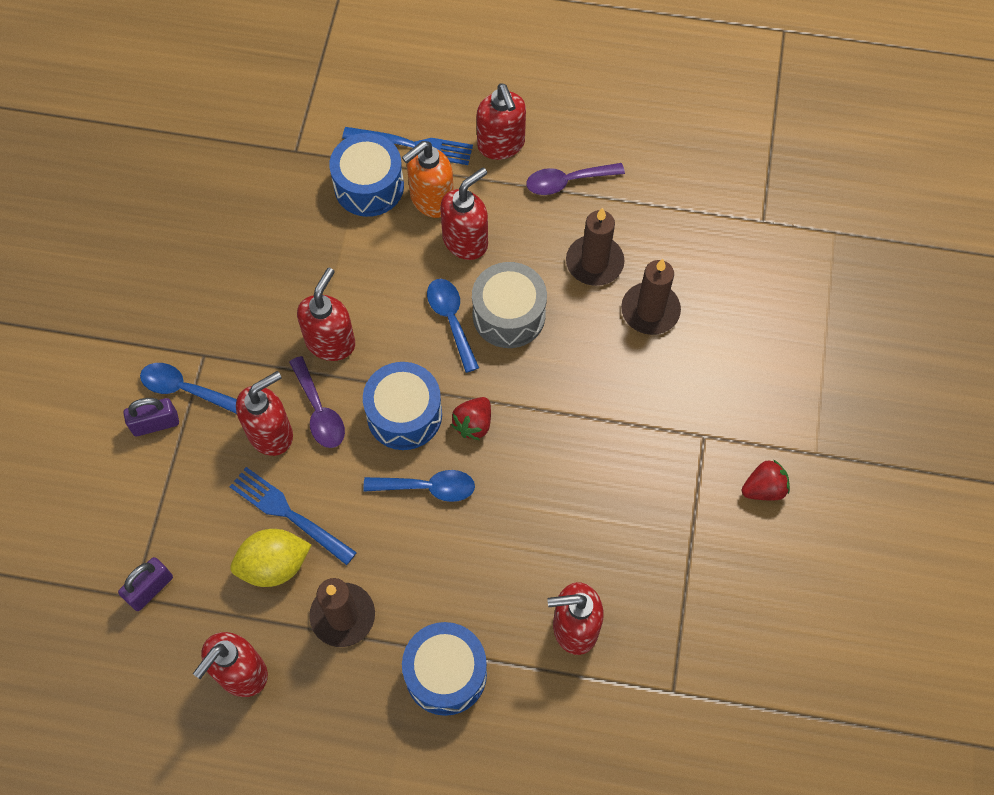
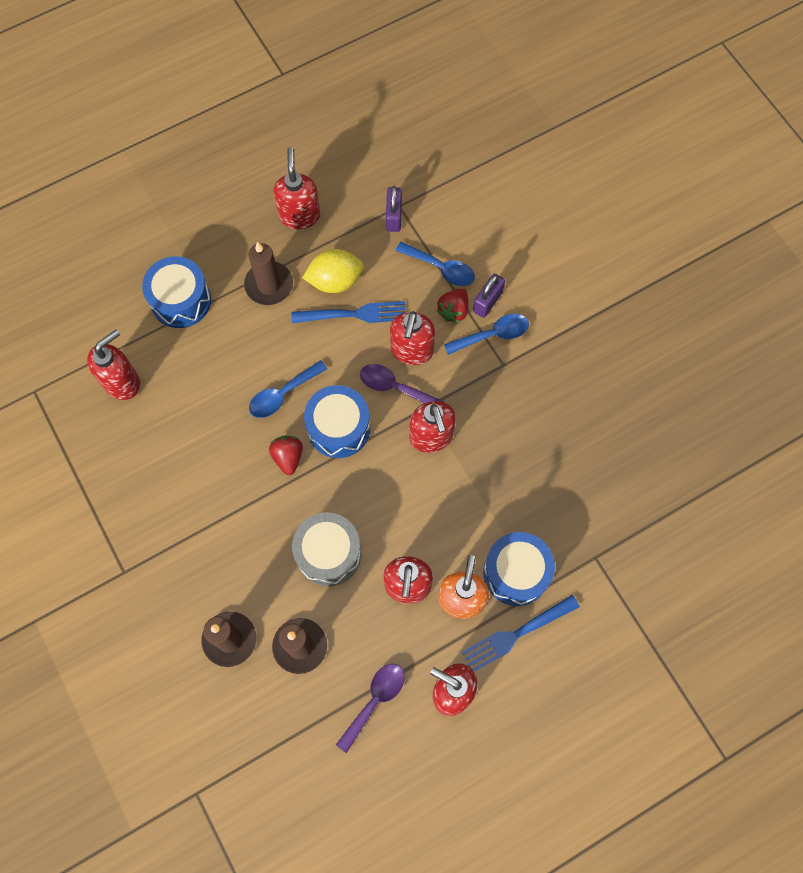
camera: 140 degrees right, 5 degrees up
yellow lemon [230,529,311,587] -> yellow lemon turned 45 degrees clockwise [302,249,364,293]
blue spoon [427,279,479,373] -> blue spoon moved to [396,242,475,286]
red strawberry [742,459,790,500] -> red strawberry moved to [437,289,469,323]

